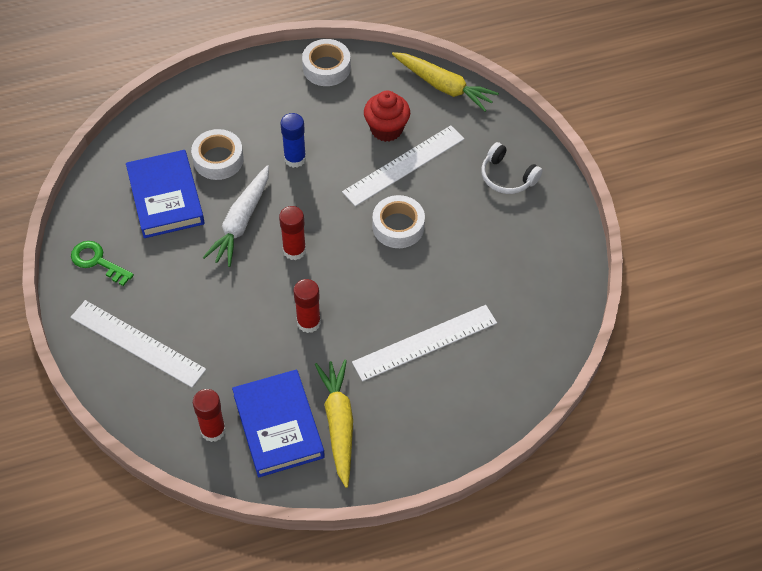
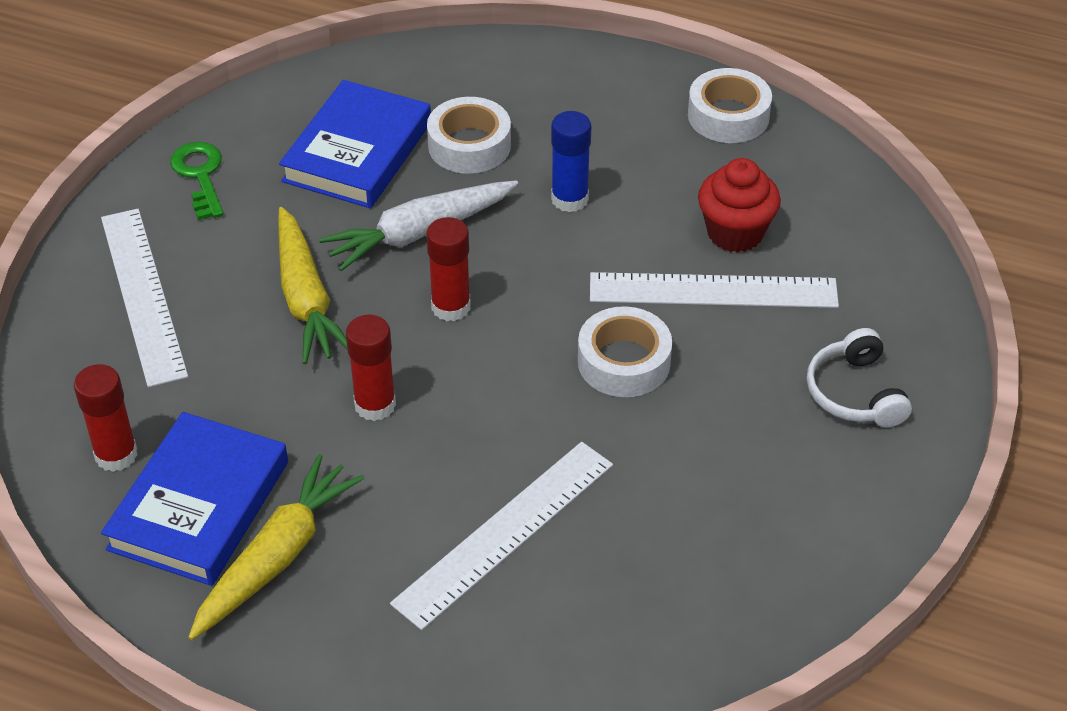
camera: 40 degrees right, 10 degrees down
white ruler [352,305,497,382] -> white ruler turned 60 degrees counterclockwise [390,442,613,630]
yellow carrot [392,52,499,112] -> yellow carrot moved to [278,207,347,364]

